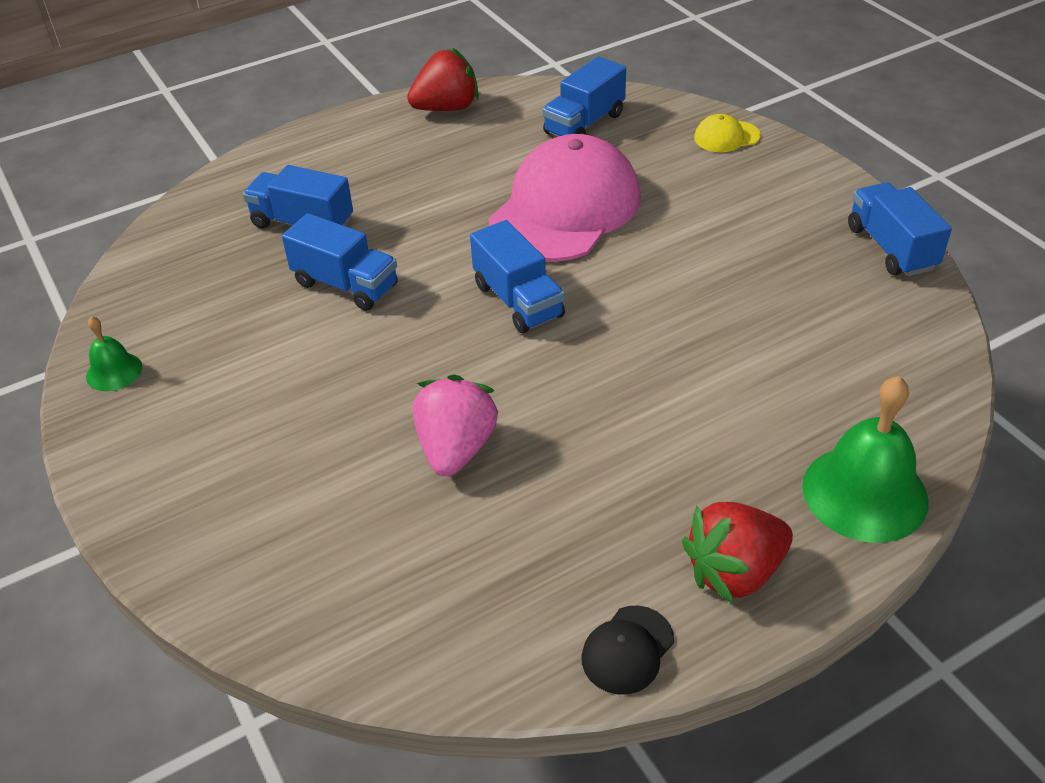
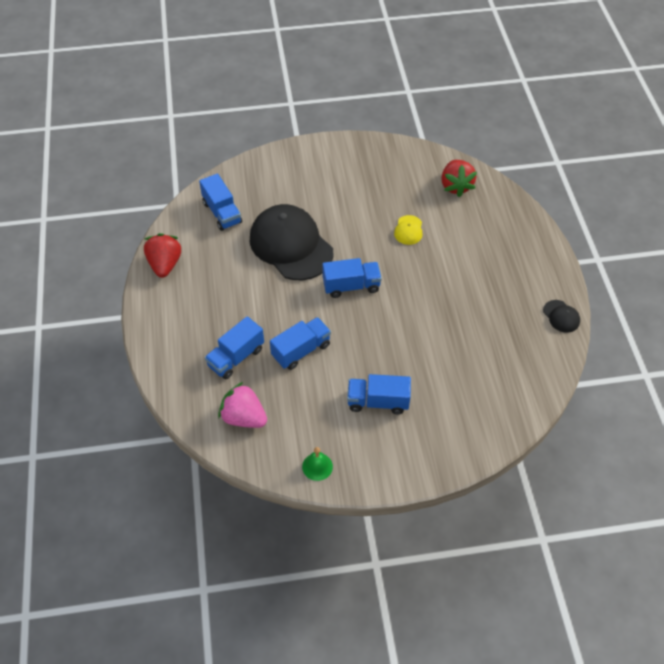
camera: 70 degrees left, 10 degrees up
pink strawberry [413,374,498,477] -> pink strawberry moved to [218,382,267,428]
pink cap [489,134,641,262] -> black cap [250,204,333,280]
red strawberry [682,502,793,604] -> red strawberry moved to [441,160,477,197]
yellow cap [694,114,761,152] -> yellow cap moved to [394,215,423,245]
green bell [802,376,928,543] -> none
blue truck [848,182,952,276] -> blue truck moved to [347,374,411,414]

